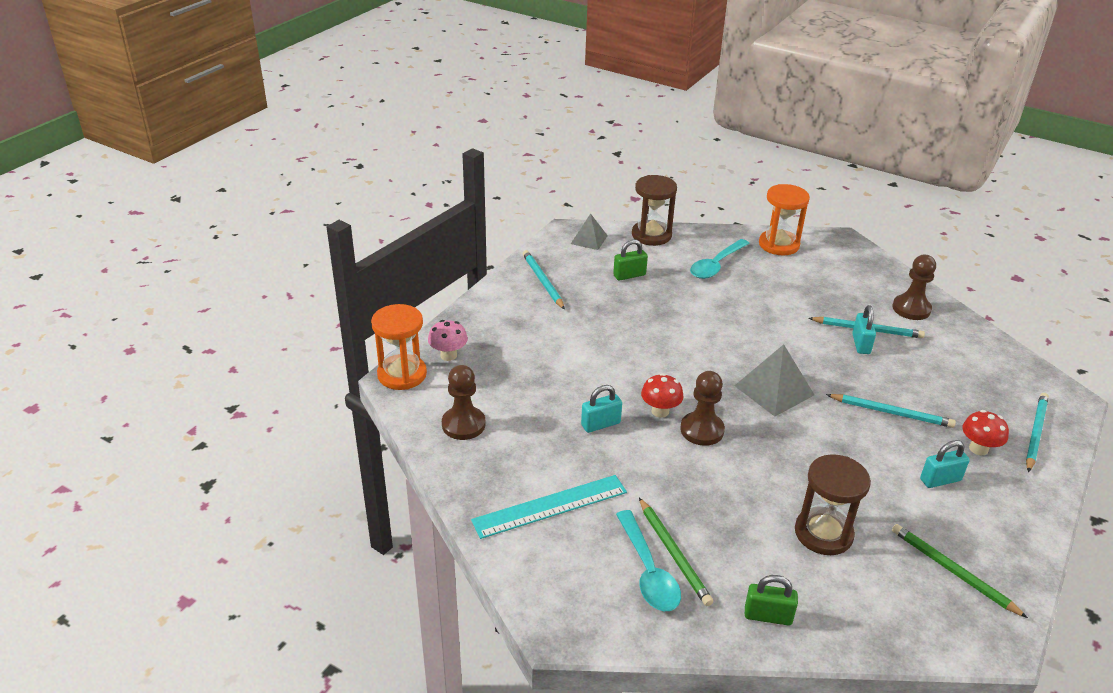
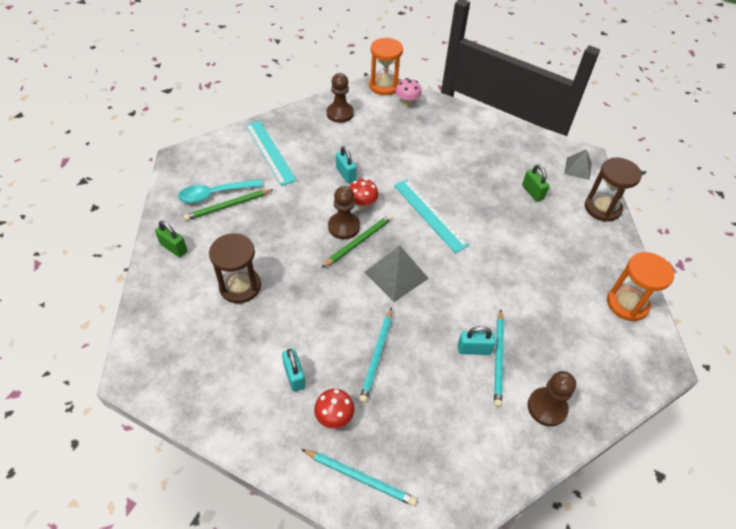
camera: 85 degrees right, 15 degrees up
turquoise pencil [522,250,565,310] -> none
turquoise spoon [690,239,750,279] -> none
green padlock [745,575,798,626] -> green padlock turned 60 degrees counterclockwise [155,221,187,257]
green pencil [892,524,1028,618] -> green pencil moved to [321,214,393,268]
none -> turquoise ruler [394,179,469,253]

